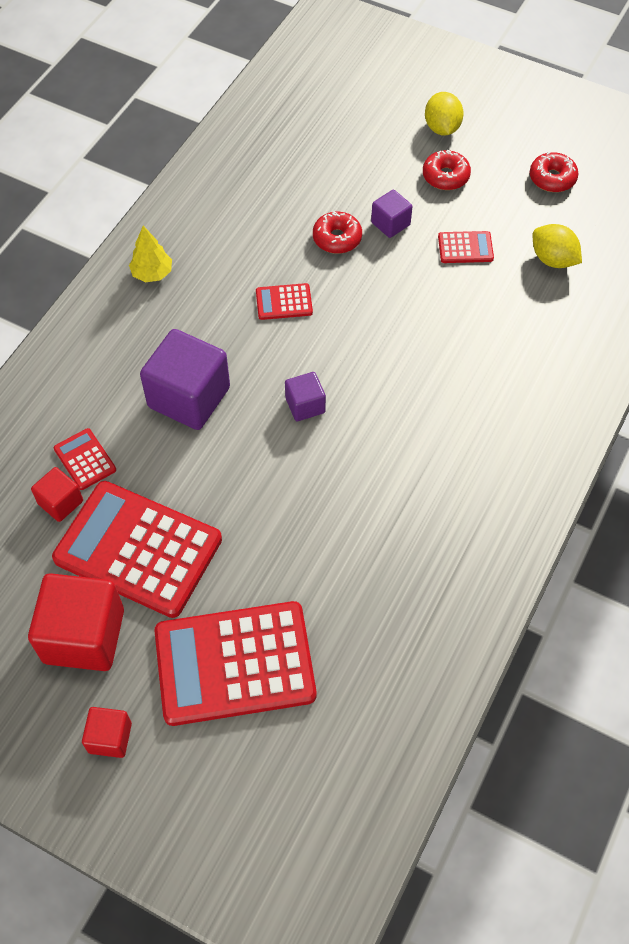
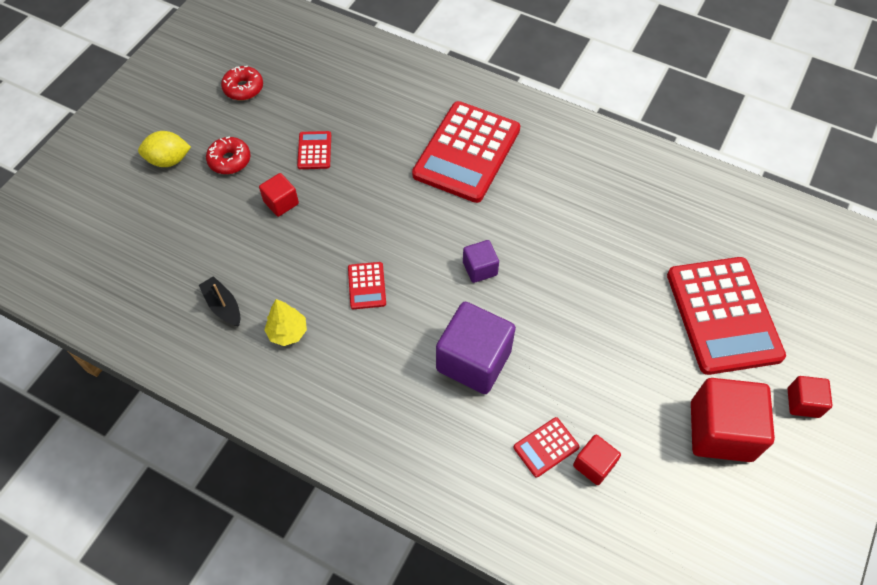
camera: 90 degrees left, 0 degrees up
red calculator [52,481,222,618] -> red calculator moved to [412,101,520,203]
yellow tree [129,226,172,282] -> yellow tree moved to [264,299,307,346]
red donut [313,211,362,254] -> none
purple cube [371,190,412,238] -> red cube [259,173,299,217]
yellow lemon [533,224,582,268] -> none
none -> black boat [199,276,241,327]

